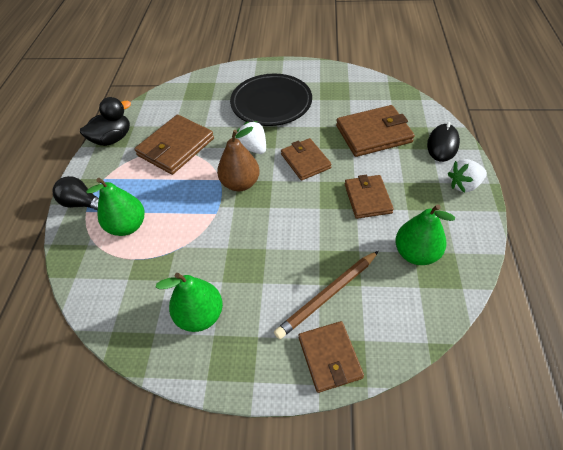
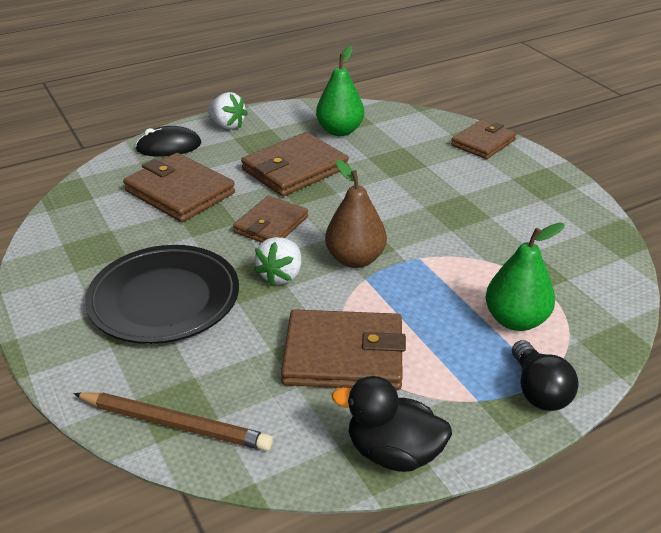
camera: 125 degrees left, 15 degrees down
green pear [155,273,223,332] -> none
brown pencil [274,251,379,339] -> brown pencil moved to [73,392,273,451]
brown wallet [345,175,394,219] -> brown wallet [241,132,349,197], size x1.51

